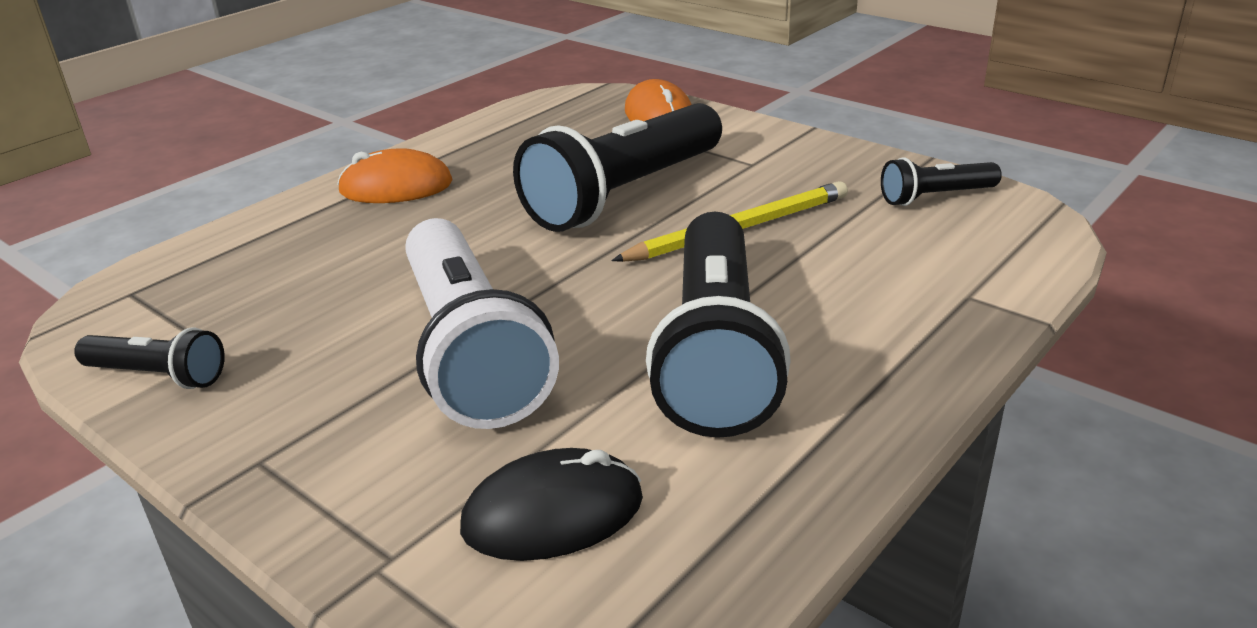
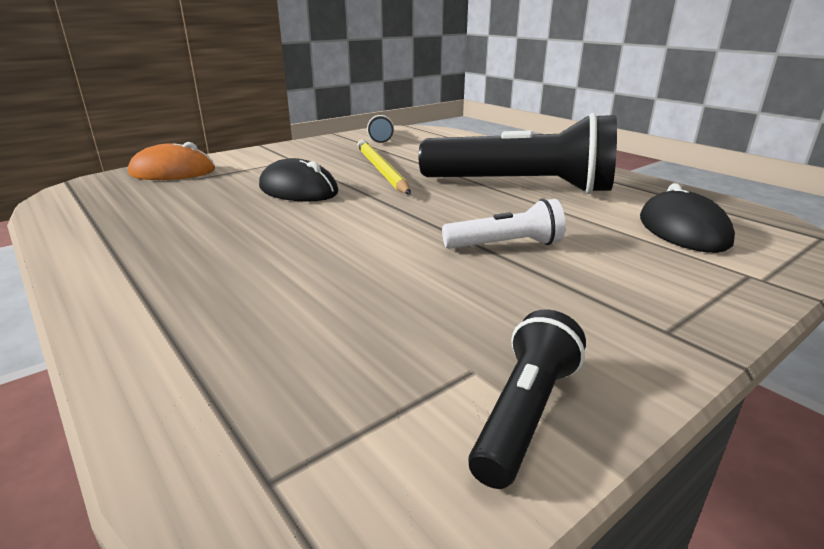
camera: 80 degrees left, 5 degrees down
orange mouse [337,148,453,203] -> none
white flashlight [405,218,559,429] -> white flashlight [442,199,566,249], size x0.47
black flashlight [513,103,722,232] -> black mouse [259,158,339,202]

